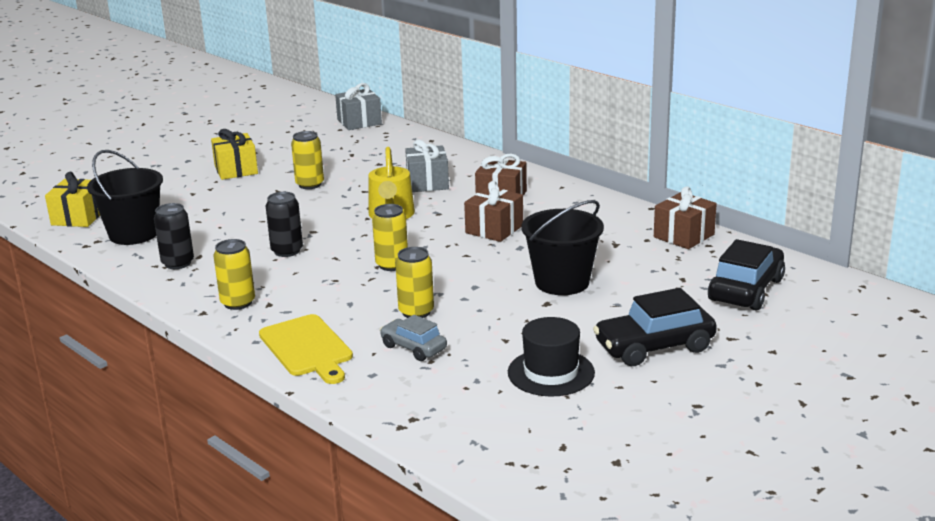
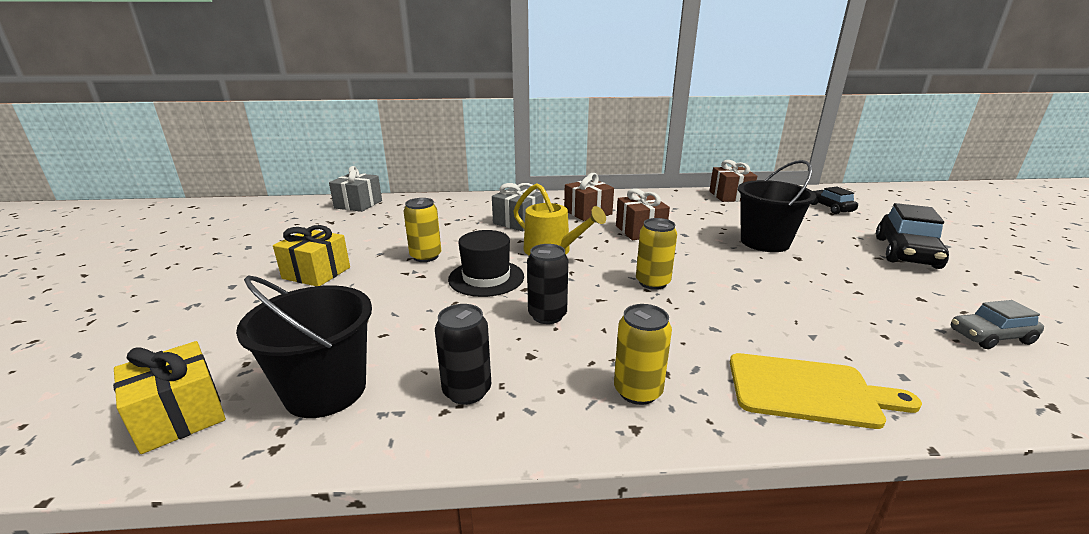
camera: 50 degrees left, 0 degrees up
grey car [380,315,447,361] -> grey car moved to [951,300,1044,349]
yellow can [395,247,434,318] -> none
black hat [508,317,595,396] -> black hat moved to [448,230,524,297]
black car [708,239,785,310] -> black car [810,187,858,214], size x0.60

